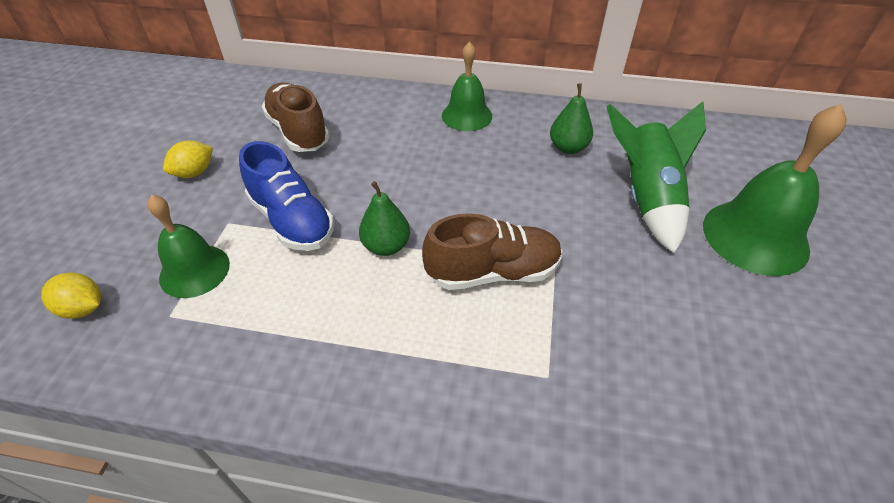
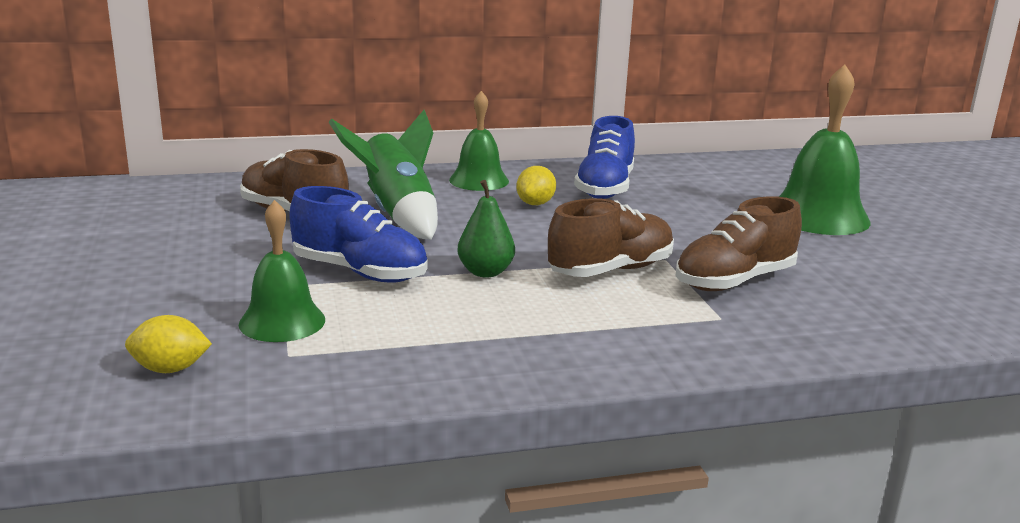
camera: 25 degrees left, 25 degrees down
yellow lemon [163,140,213,178] -> yellow lemon moved to [516,166,556,205]
green pear [550,83,593,154] -> blue shoe [574,116,635,199]
green rocket [606,101,706,254] -> green rocket moved to [328,110,438,240]
none -> brown shoe [676,196,802,291]

